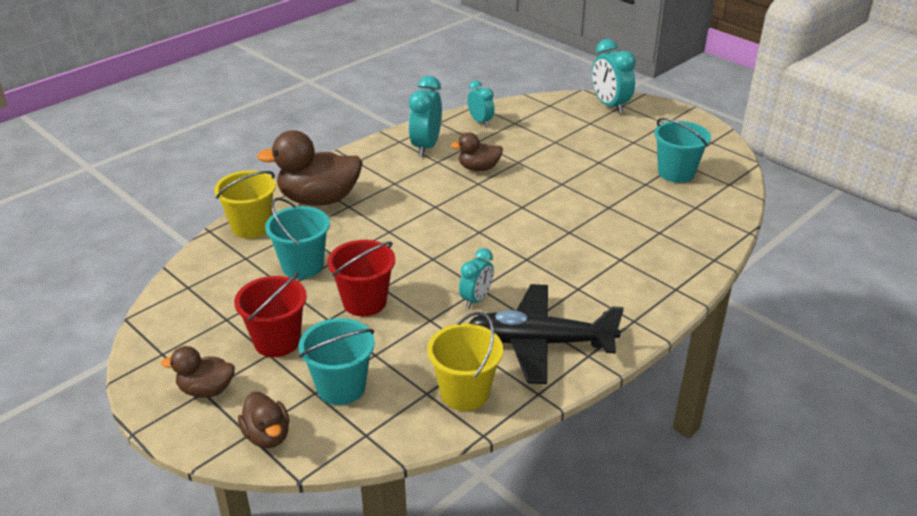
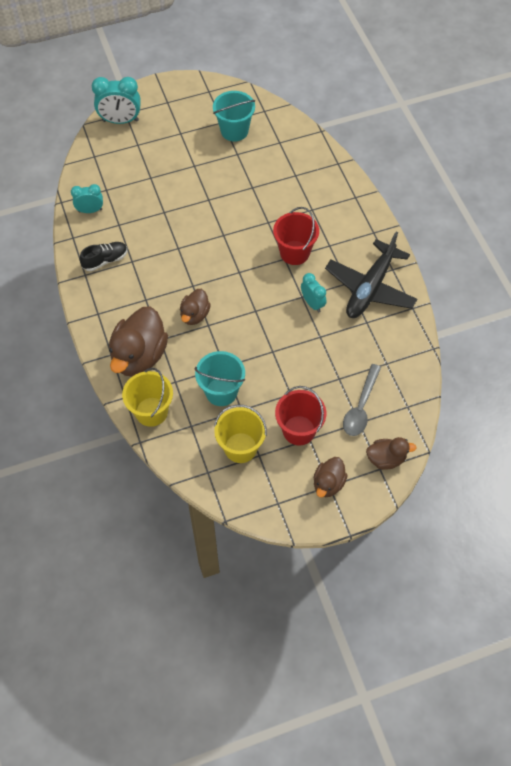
camera: 65 degrees left, 25 degrees up
turquoise bucket [299,318,375,405] -> grey spoon [343,364,381,436]
red bucket [328,240,395,316] -> red bucket moved to [273,207,319,265]
turquoise clock [409,76,442,157] -> black shoe [79,242,127,271]
yellow bucket [427,312,503,411] -> yellow bucket moved to [214,405,267,463]
brown duck [450,133,503,171] -> brown duck moved to [180,289,211,325]

